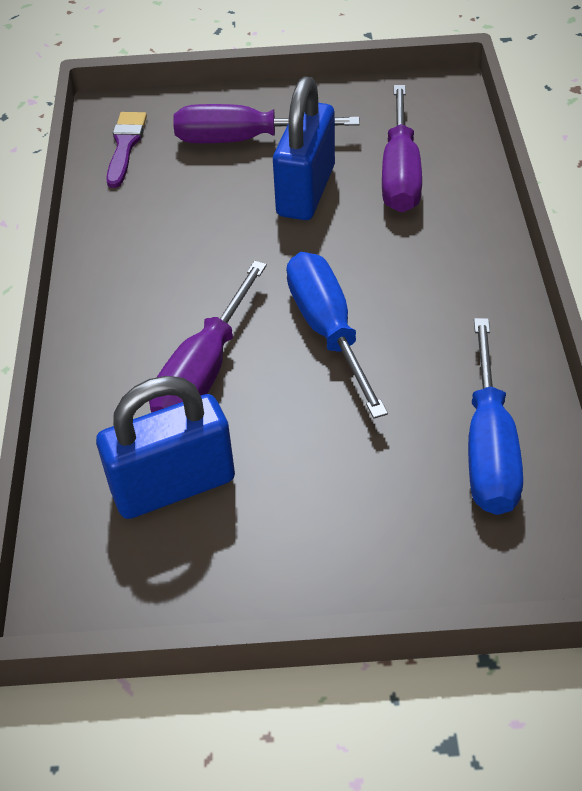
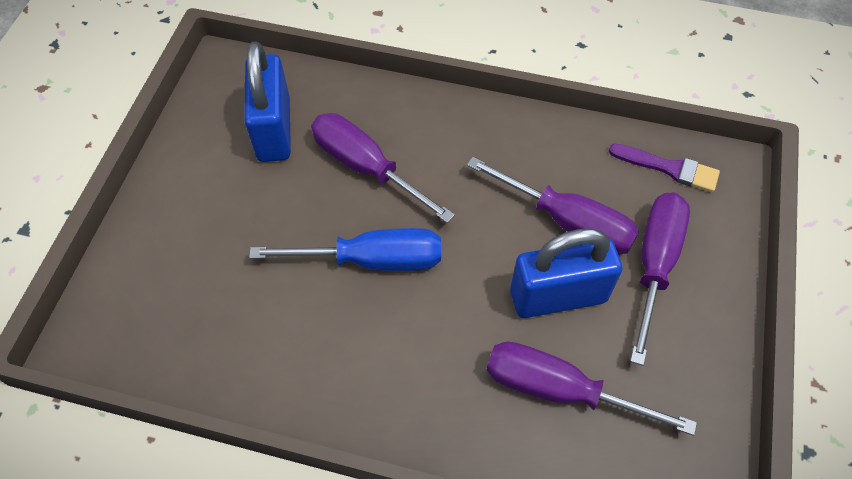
camera: 105 degrees right, 10 degrees up
blue padlock [273,77,335,220] -> blue padlock turned 45 degrees counterclockwise [510,228,622,318]
blue screwdriver [468,318,523,515] -> none
none -> purple screwdriver [467,157,639,255]

